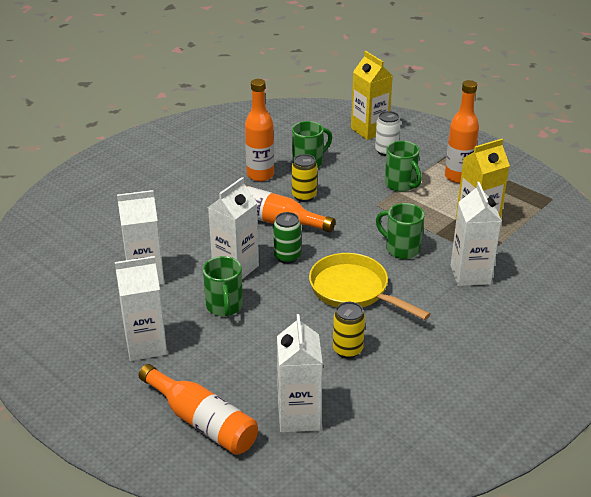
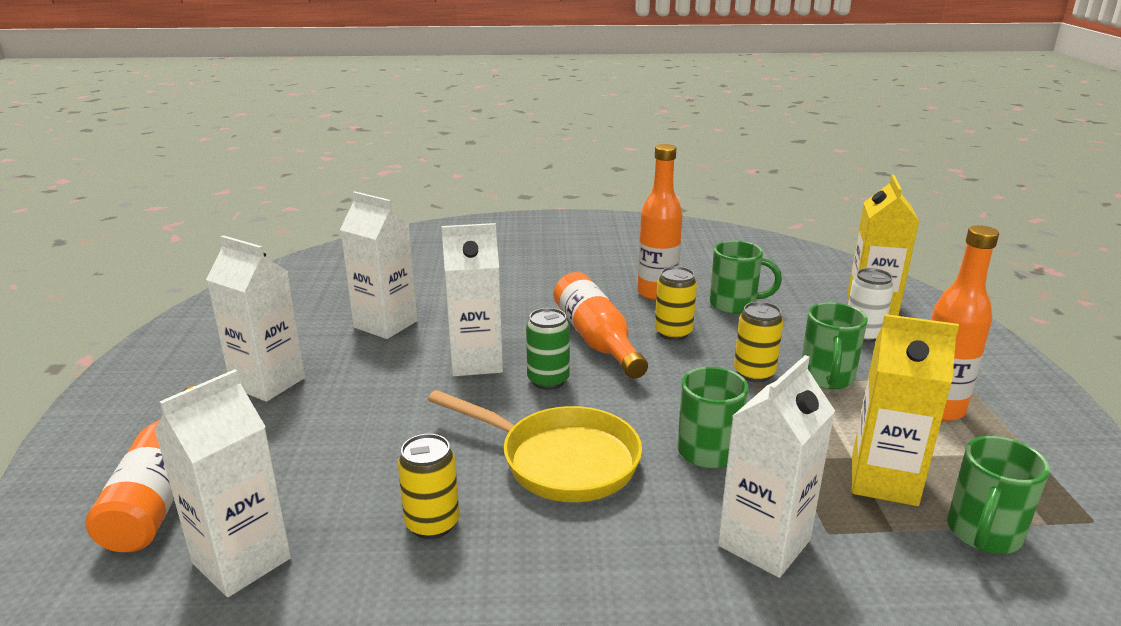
camera: 45 degrees right, 10 degrees down
green mug [203,256,243,316] -> green mug moved to [947,436,1050,554]
yellow pan [309,253,430,320] -> yellow pan turned 120 degrees clockwise [428,390,642,502]
none -> yellow can [734,302,783,382]

